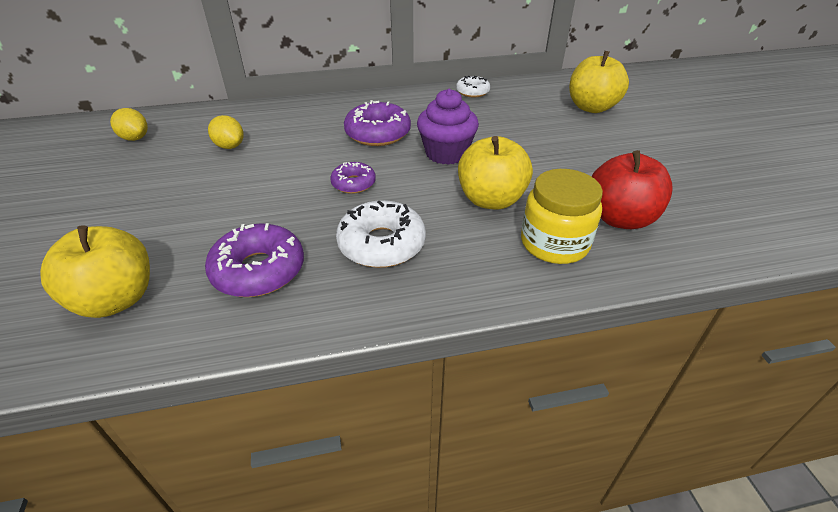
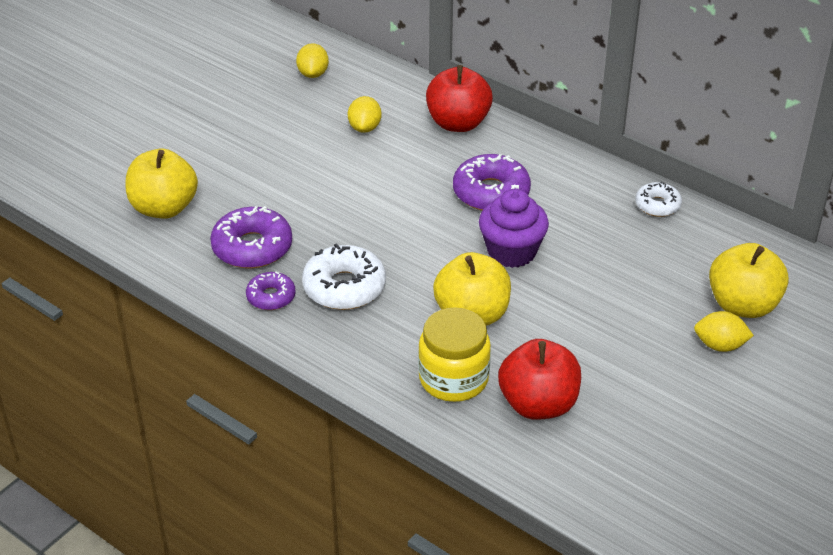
camera: 50 degrees right, 0 degrees up
purple donut [330,162,376,194] -> purple donut moved to [246,272,296,310]
none -> red apple [426,65,493,132]
none -> yellow lemon [694,311,754,352]

